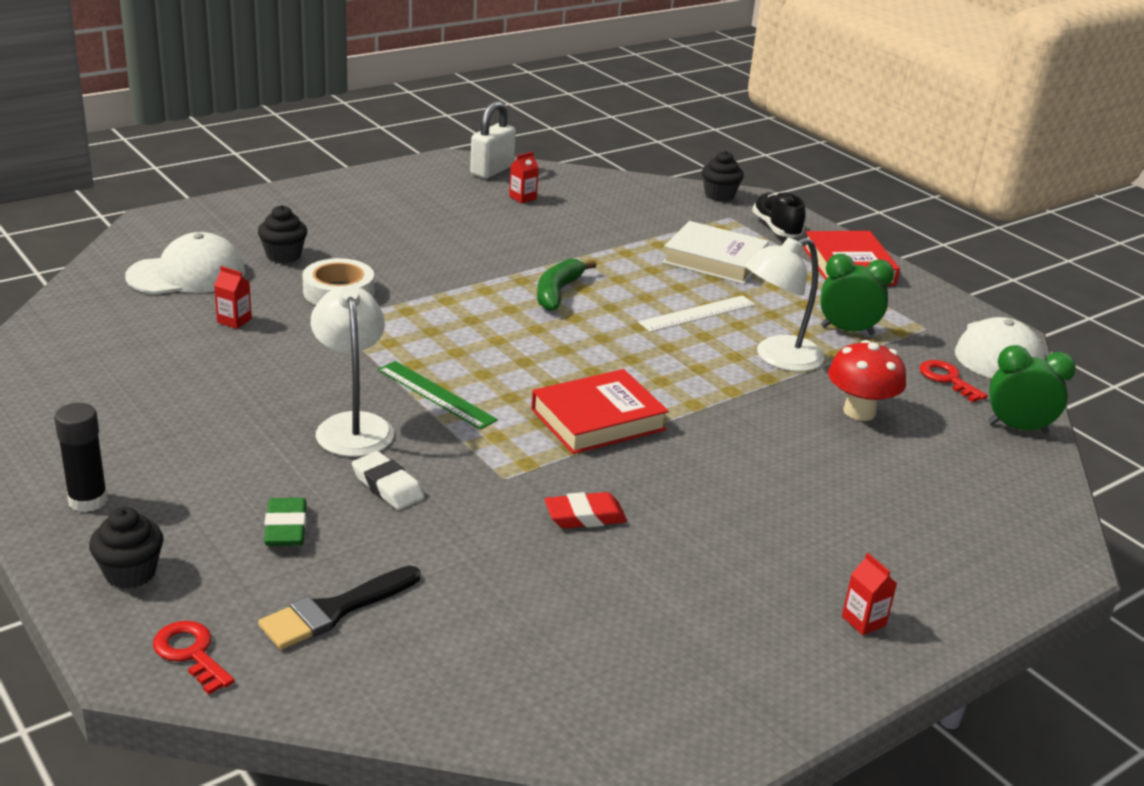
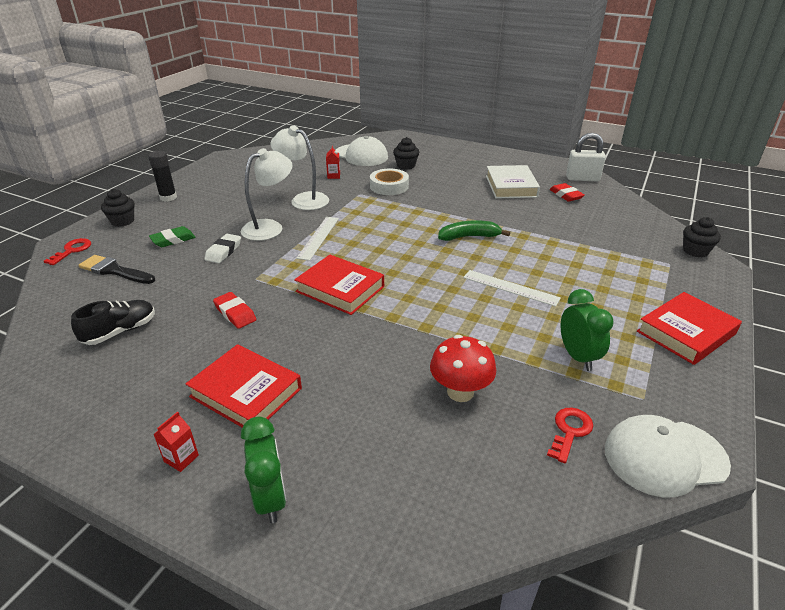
camera: 65 degrees right, 5 degrees up
green ruler [378,361,498,430] -> white ruler [296,217,339,261]
red carton [509,152,539,203] -> red eraser [549,183,585,202]
white book [662,221,769,284] -> white book moved to [486,165,540,199]
white lamp [745,237,825,372] -> white lamp moved to [271,125,329,210]
black shoe [752,192,805,238] -> black shoe moved to [71,300,155,345]
green clock [988,345,1076,434] -> green clock moved to [241,416,286,523]
none -> red book [186,344,302,427]

